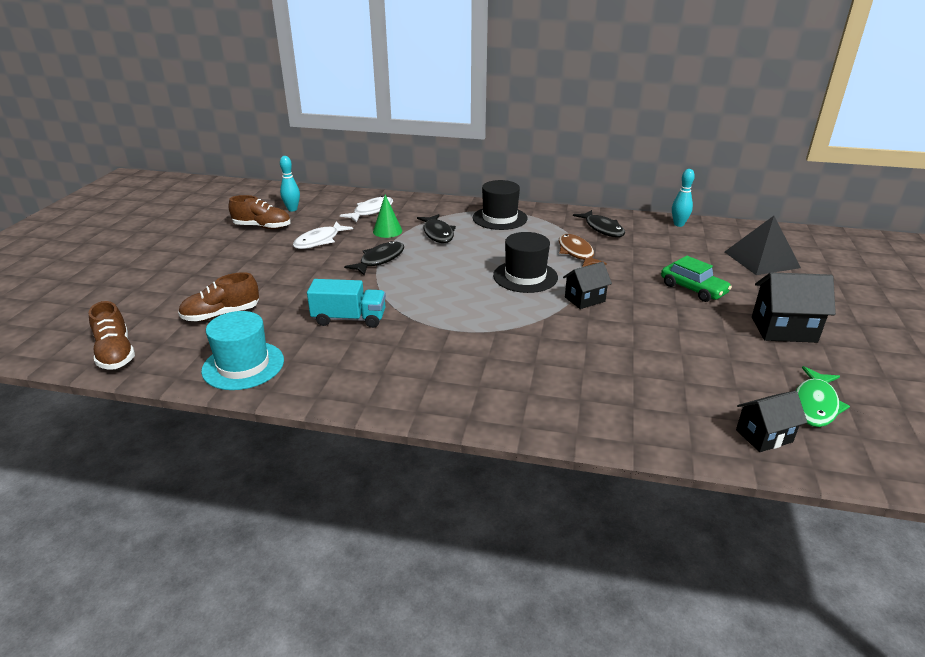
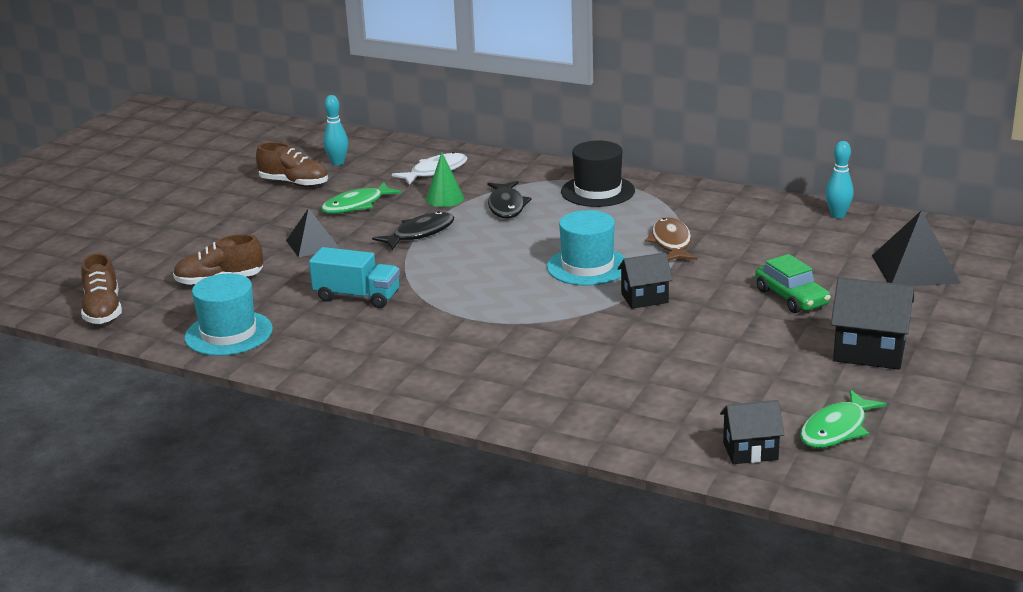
camera: 15 degrees right, 5 degrees down
white fish [293,222,353,249] -> green fish [321,182,402,214]
black hat [493,232,558,293] -> turquoise hat [547,210,626,286]
black fish [573,210,625,237] -> none
none -> black pyramid [286,208,339,258]

